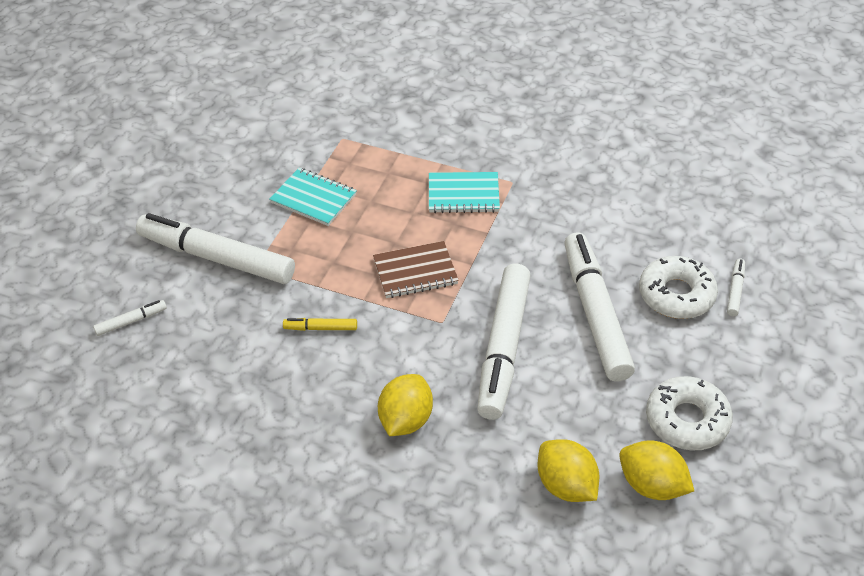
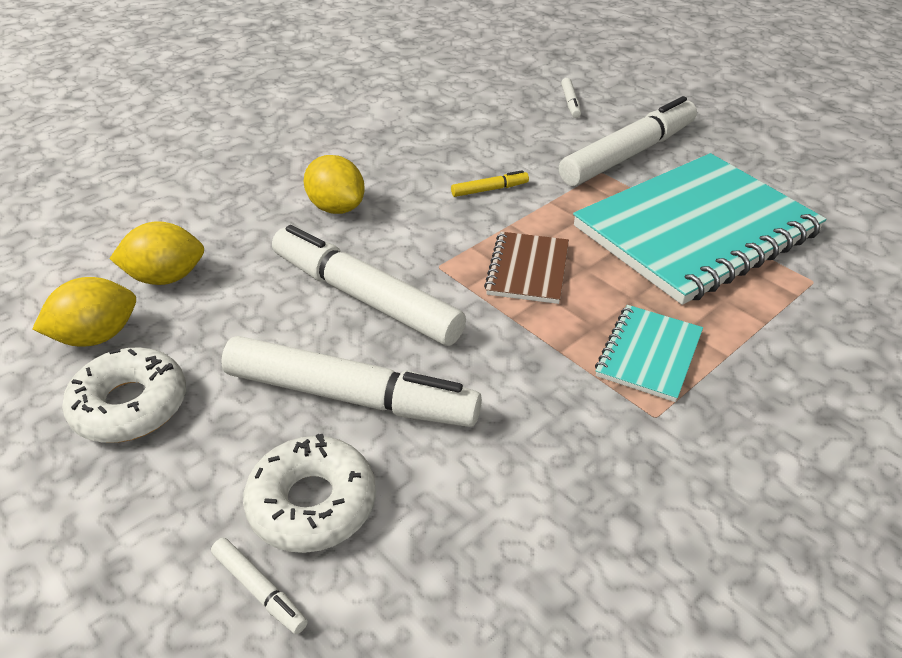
camera: 115 degrees right, 5 degrees down
turquoise notebook [269,168,357,226] -> turquoise notebook [573,153,826,305], size x2.22
yellow marker [283,318,357,331] -> yellow marker turned 45 degrees clockwise [451,170,529,197]

